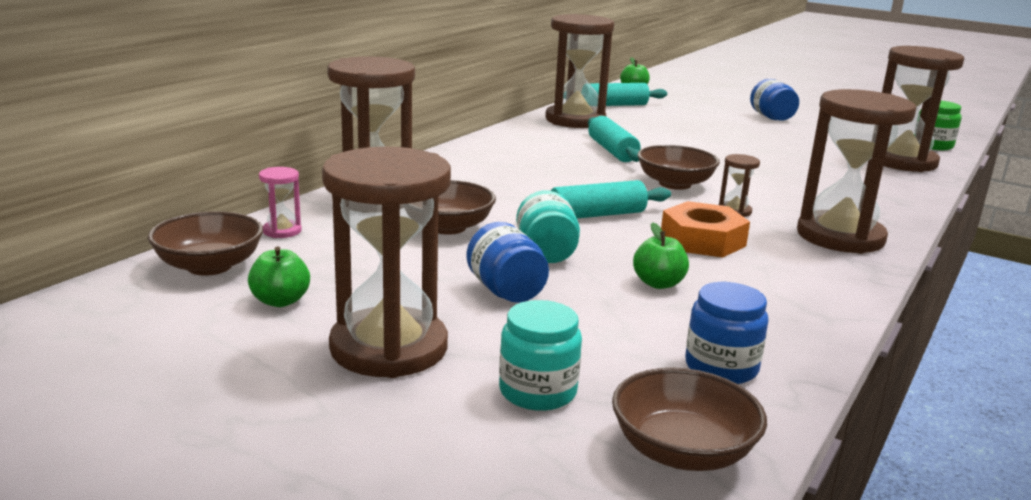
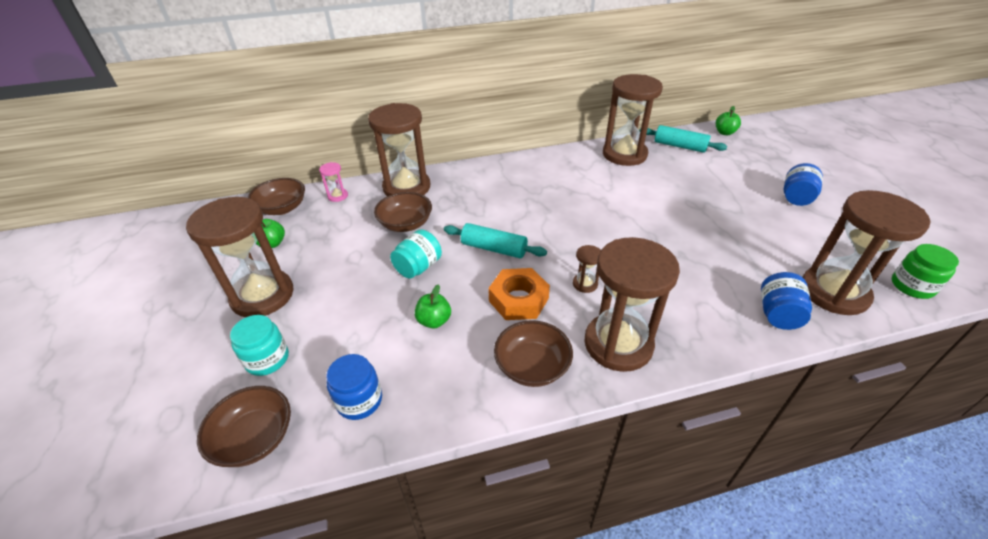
camera: 45 degrees right, 20 degrees up
blue jar [466,222,549,303] -> blue jar moved to [761,272,812,330]
turquoise rolling pin [588,116,640,162] -> none
brown bowl [637,145,720,190] -> brown bowl moved to [494,320,573,387]

